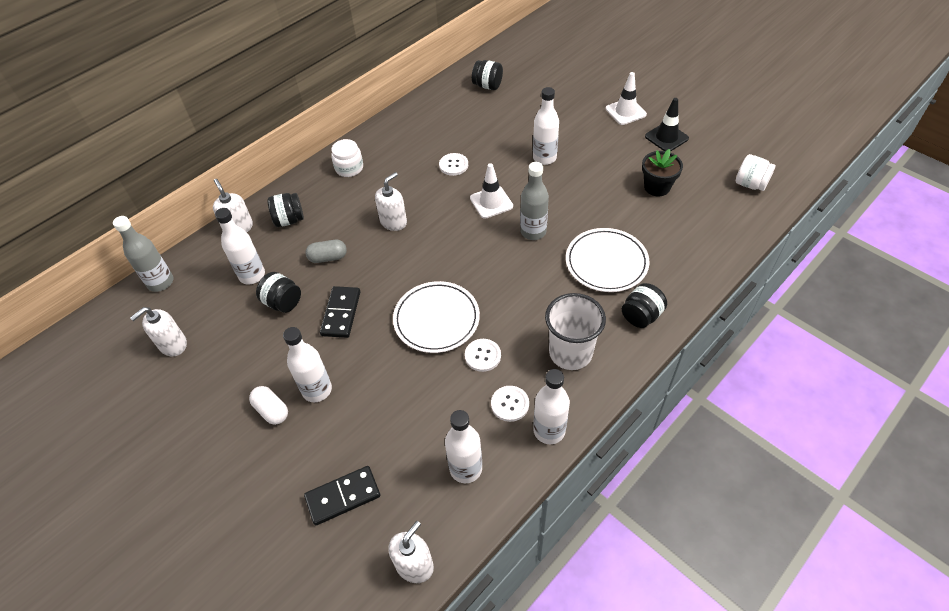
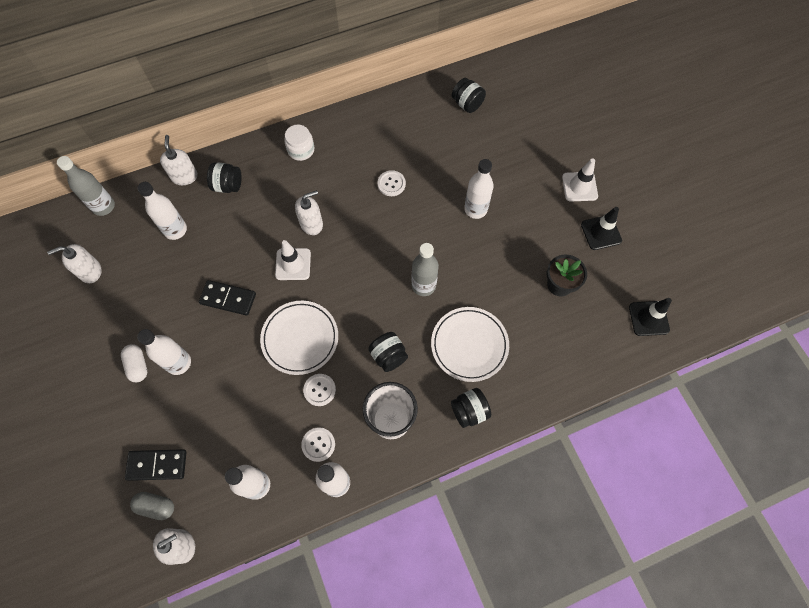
camera: 20 degrees right, 15 degrees up
black jar [256,272,301,313] -> black jar moved to [368,332,408,372]
grey capsule [305,240,347,263] -> grey capsule moved to [130,492,174,520]
black domino [320,286,360,338] -> black domino turned 75 degrees clockwise [199,280,256,316]
white traffic cone [470,163,513,219] -> white traffic cone moved to [275,240,311,280]
white jar [736,154,776,191] -> black traffic cone [629,298,672,336]

